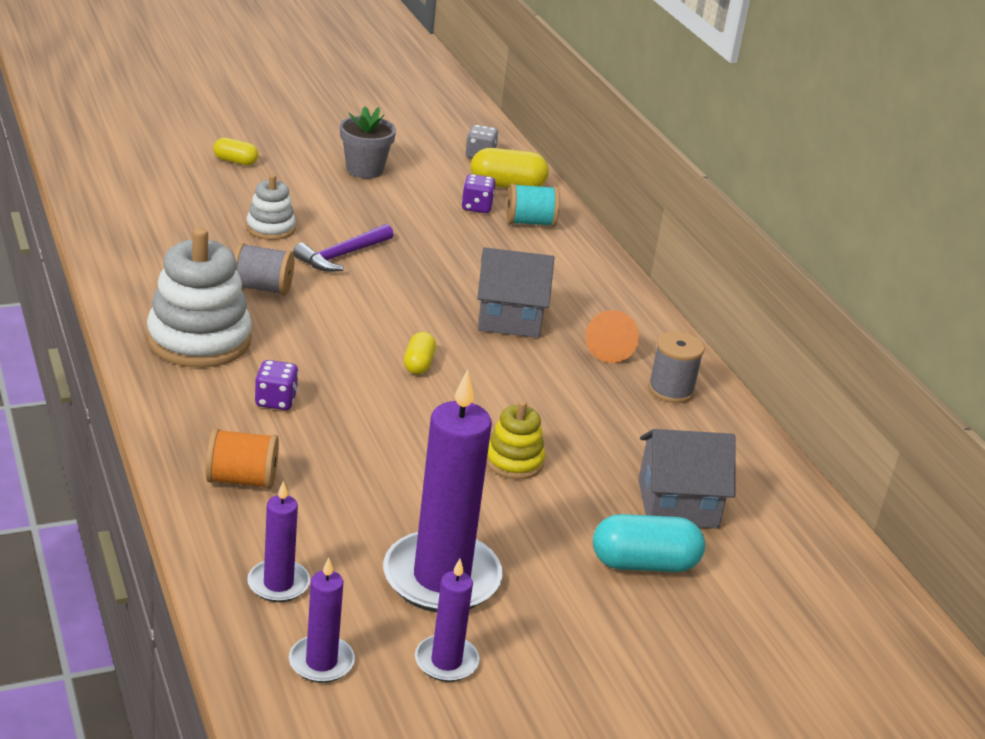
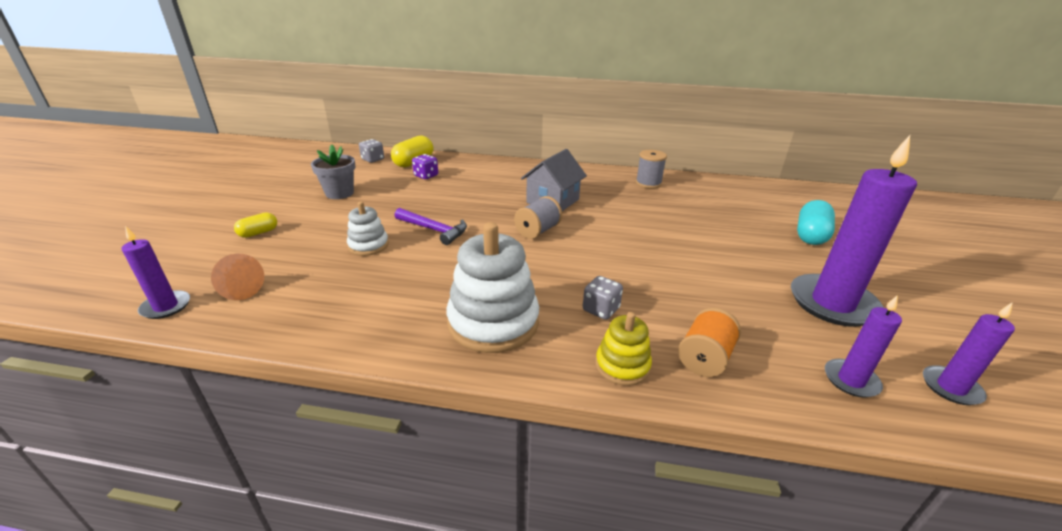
camera: 55 degrees left, 0 degrees up
grey spool [234,243,294,295] -> grey spool moved to [514,196,562,239]
purple dice [254,360,299,410] -> grey dice [583,276,623,320]
purple hammer [293,224,394,272] -> purple hammer turned 45 degrees counterclockwise [395,208,467,245]
yellow capsule [404,332,436,374] -> none
purple candle [415,559,480,682] -> purple candle moved to [122,226,190,319]
yellow stacking toy [486,400,545,479] -> yellow stacking toy moved to [596,312,652,386]
turquoise spool [507,183,560,227] -> none
orange cone [585,310,639,363] -> orange cone moved to [211,254,264,300]
grey house [638,429,735,529] -> none

